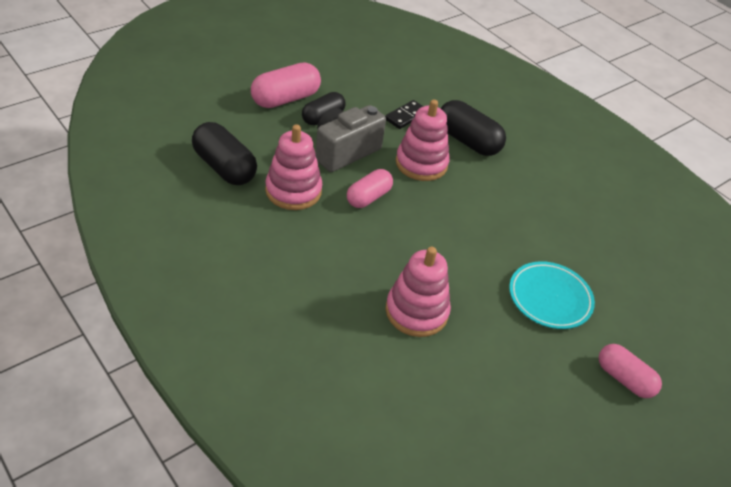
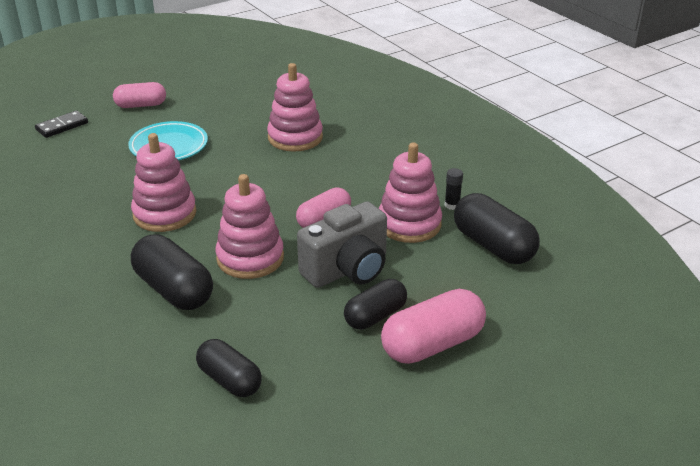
camera: 170 degrees left, 10 degrees down
black domino [385,100,424,129] -> black domino moved to [35,111,88,138]
pink capsule [599,344,662,398] -> pink capsule turned 60 degrees counterclockwise [113,82,166,108]
none -> pink stacking toy [131,133,196,232]
none -> black capsule [196,339,262,397]
none -> black glue stick [445,168,463,210]

